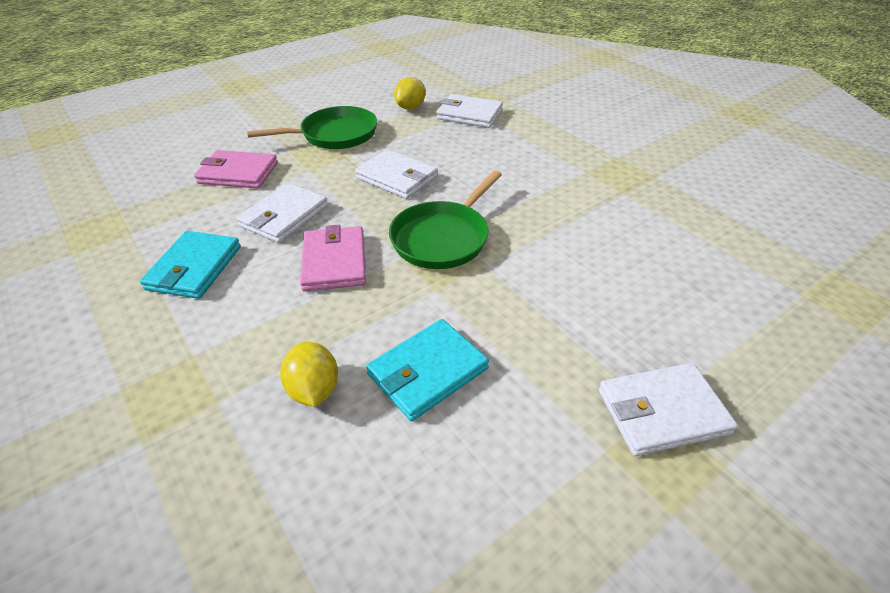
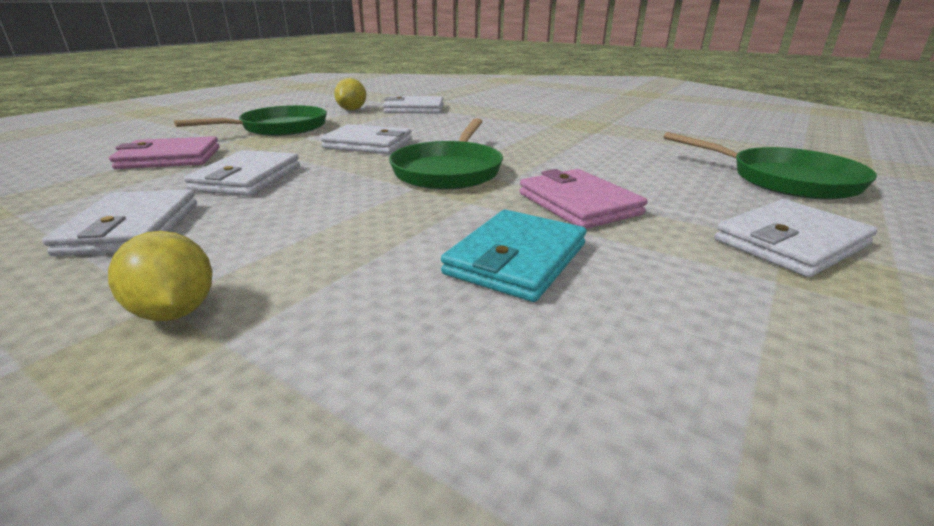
camera: 20 degrees left, 15 degrees down
turquoise wallet [140,231,241,299] -> white wallet [42,189,197,256]
yellow lemon [280,342,338,407] -> yellow lemon moved to [108,231,212,321]
pink wallet [300,225,366,292] -> pink wallet moved to [520,169,647,229]
none -> green pan [664,132,877,200]

